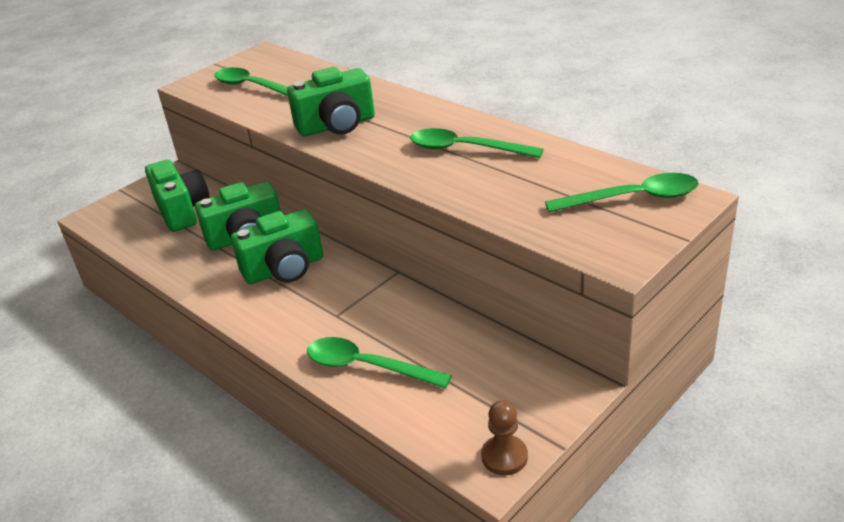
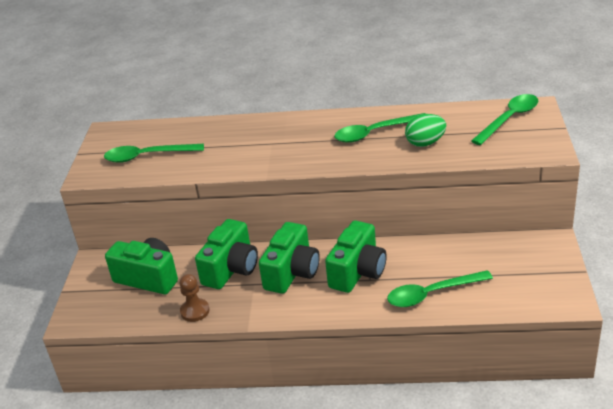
camera: 40 degrees left, 0 degrees up
green camera [287,67,375,137] -> green camera moved to [325,221,387,293]
brown pawn [481,400,528,475] -> brown pawn moved to [180,274,210,322]
none -> green egg [405,114,446,147]

